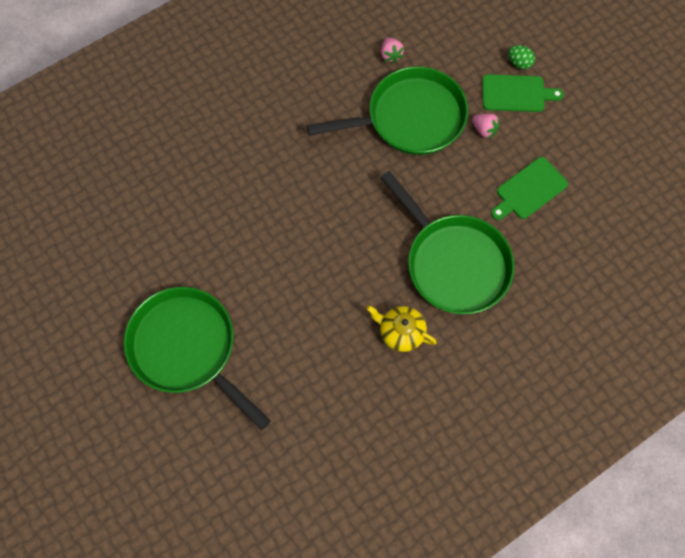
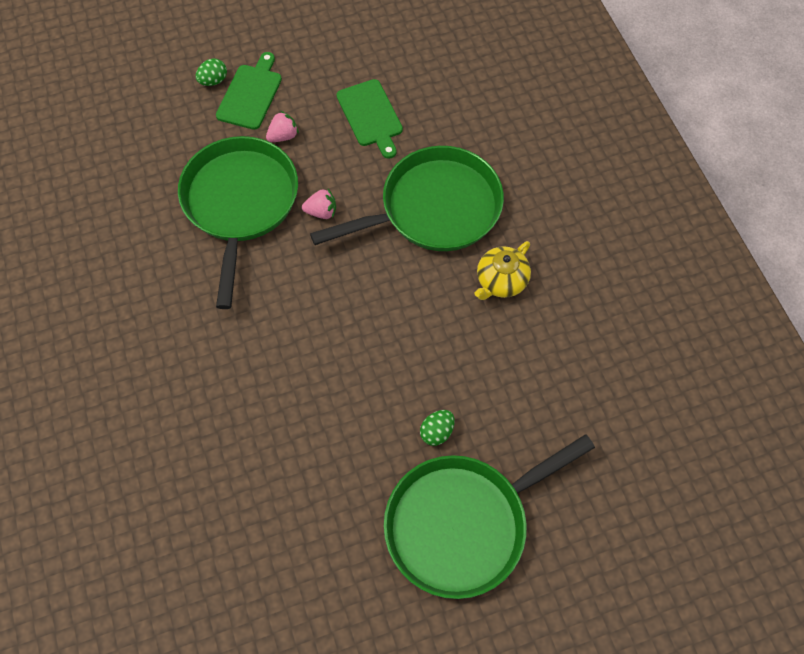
camera: 75 degrees left, 5 degrees down
pink strawberry [381,37,404,63] -> pink strawberry moved to [302,189,336,219]
none -> green egg [420,410,455,446]

